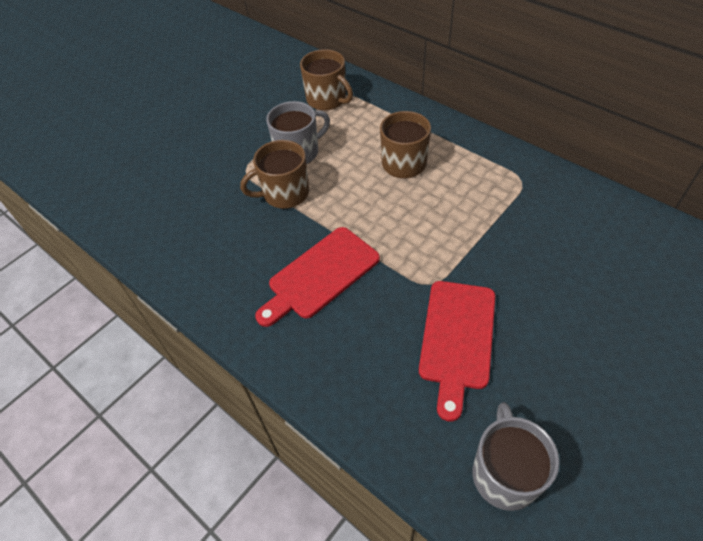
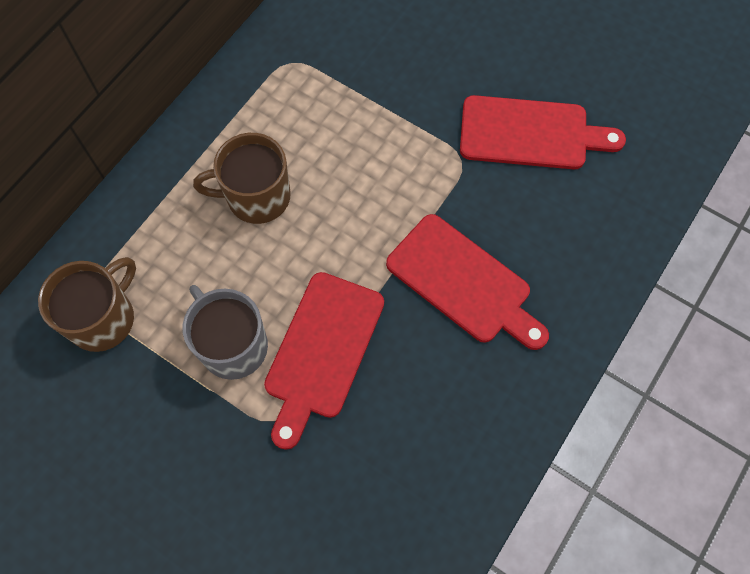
camera: 100 degrees left, 15 degrees up
brown mug [240,140,309,209] -> red cutting board [264,272,384,450]
grey mug [472,402,559,511] -> none

